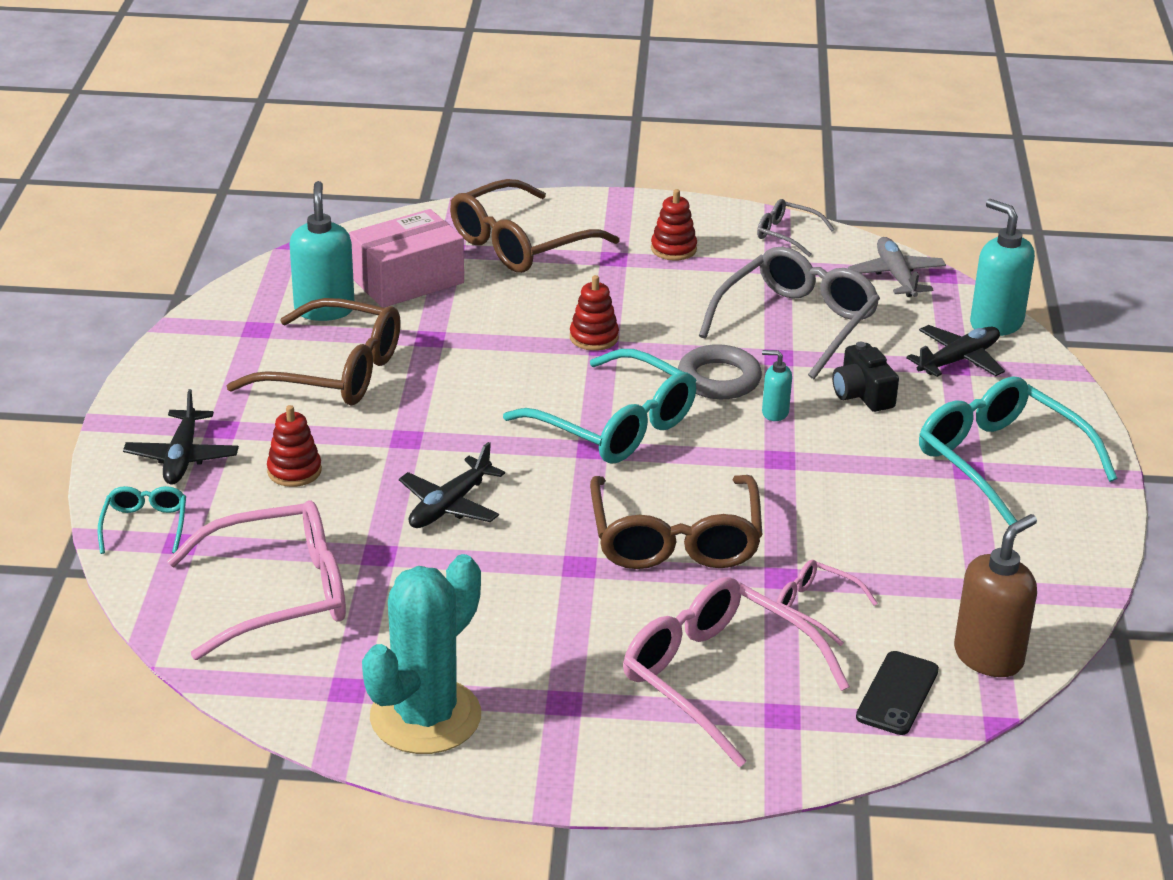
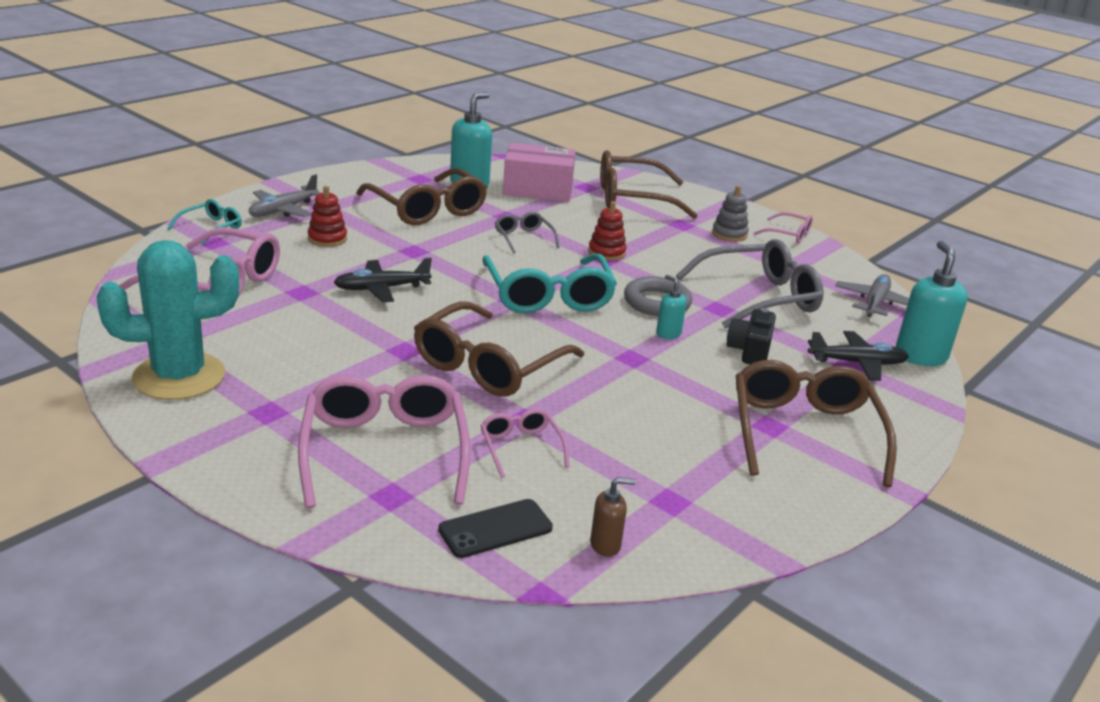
camera: 35 degrees right, 5 degrees down
black plane [123,389,239,485] -> grey plane [249,174,321,217]
red stacking toy [651,189,697,261] -> grey stacking toy [712,185,749,242]
grey glasses [757,199,835,257] -> grey glasses moved to [495,212,560,254]
turquoise glasses [919,376,1117,526] -> brown glasses [736,360,897,487]
brown soap dispenser [954,514,1037,677] -> brown soap dispenser [590,477,636,557], size x0.52
none -> pink glasses [754,212,813,244]

